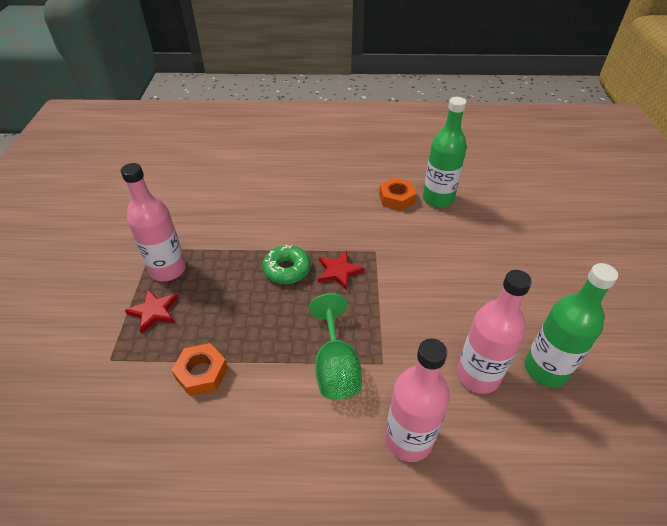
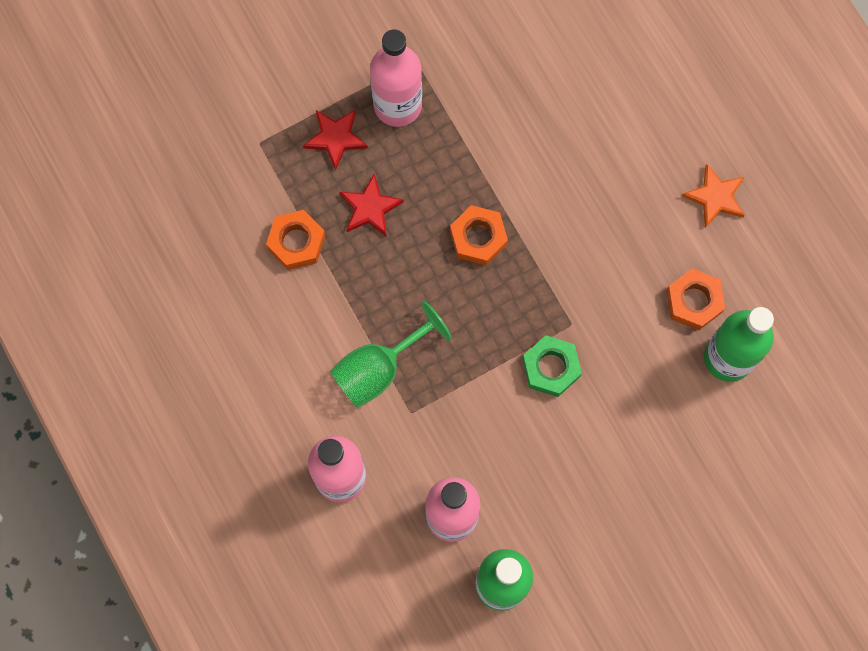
camera: 60 degrees right, 30 degrees up
green donut [262,245,311,284] -> orange nut [450,205,508,266]
red star [318,251,364,290] -> red star moved to [339,174,404,237]
none -> green nut [523,335,582,397]
none -> orange star [682,164,745,228]

